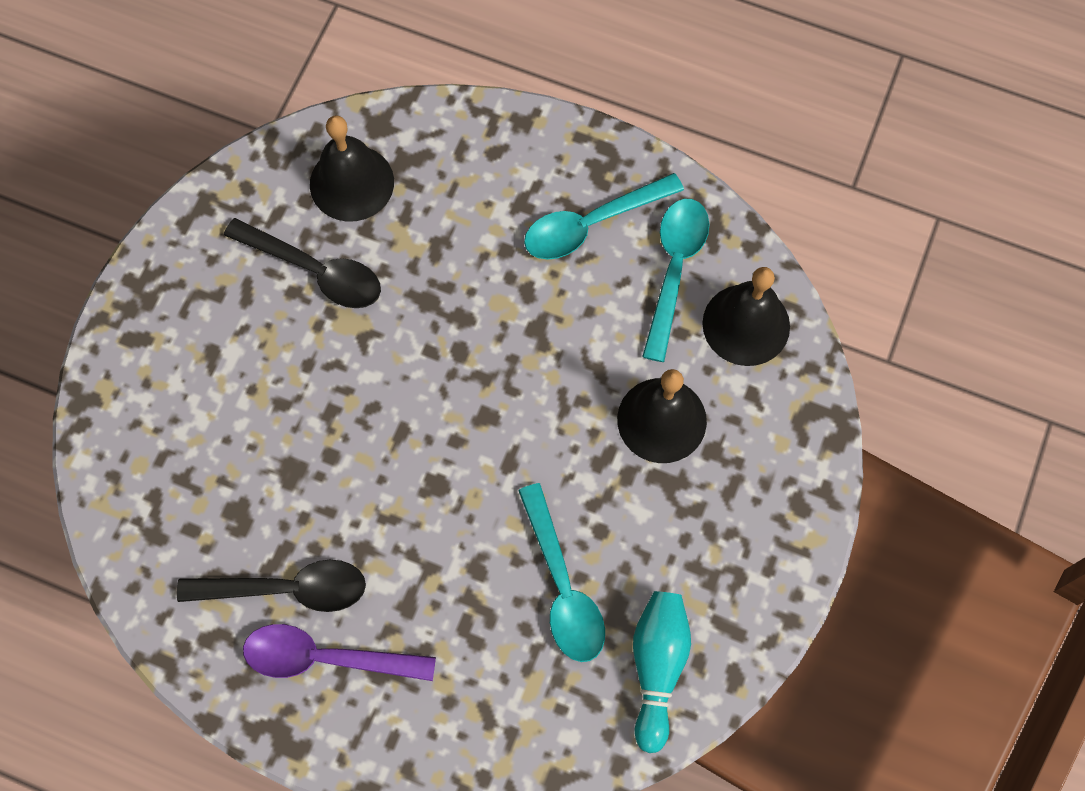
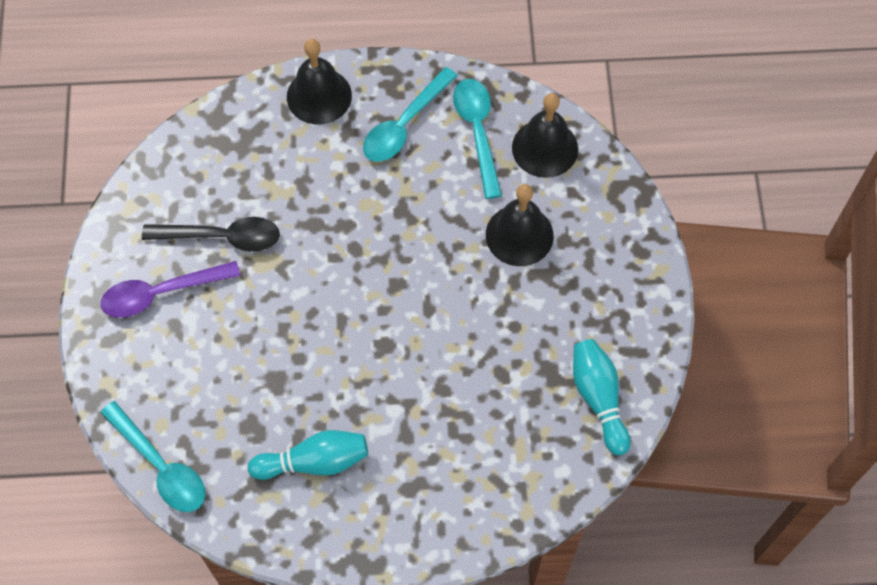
camera: 25 degrees left, 5 degrees down
black spoon [177,560,366,612] -> turquoise bowling pin [248,430,368,480]
purple spoon [243,624,436,681] -> purple spoon moved to [101,261,241,318]
black bell [310,115,394,221] -> black bell moved to [287,39,352,124]
turquoise spoon [518,483,605,662] -> turquoise spoon moved to [101,401,205,512]

